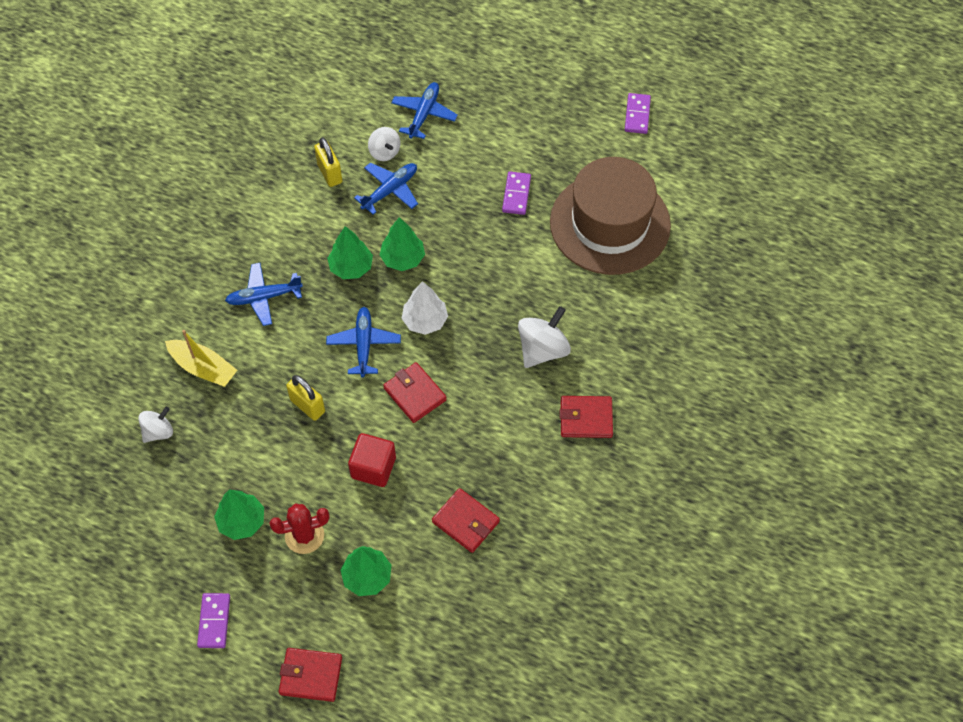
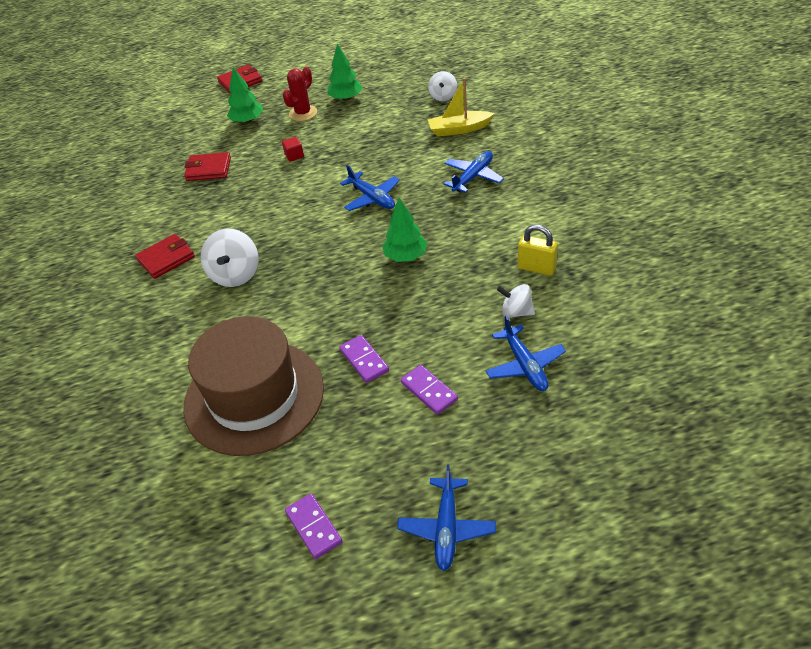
camera: 145 degrees right, 15 degrees down
purple domino [197,593,230,648] -> purple domino moved to [401,365,458,415]
yellow padlock [286,375,325,421] -> none
green tree [327,226,373,279] -> none
red cube [348,433,396,487] -> red cube [282,137,304,162], size x0.56
blue plane [354,162,418,215] -> blue plane moved to [397,465,496,571]
red wallet [383,362,447,423] -> none
white tree [401,281,448,335] -> none

